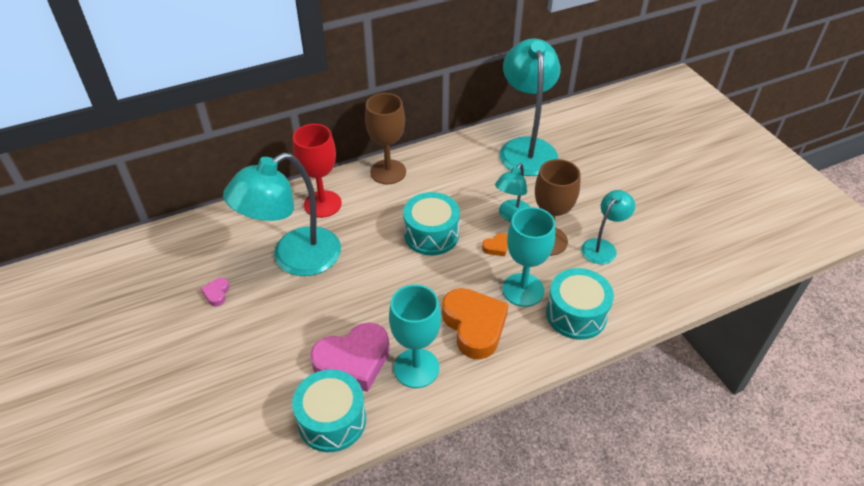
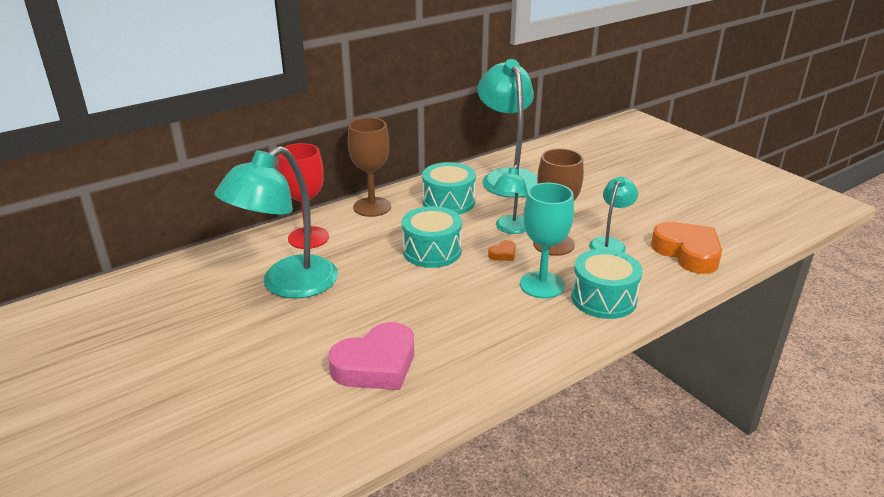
camera: 10 degrees left, 15 degrees down
pink heart [201,277,230,306] -> none
turquoise drum [292,369,366,452] -> turquoise drum moved to [422,162,476,214]
turquoise goblet [389,284,441,388] -> none
orange heart [442,288,508,359] -> orange heart moved to [651,222,722,274]

